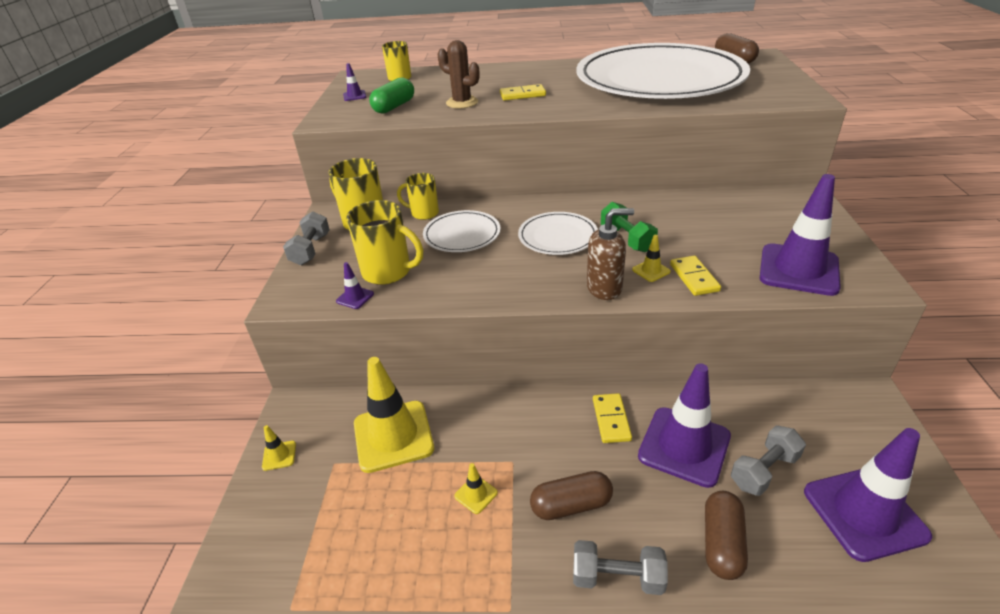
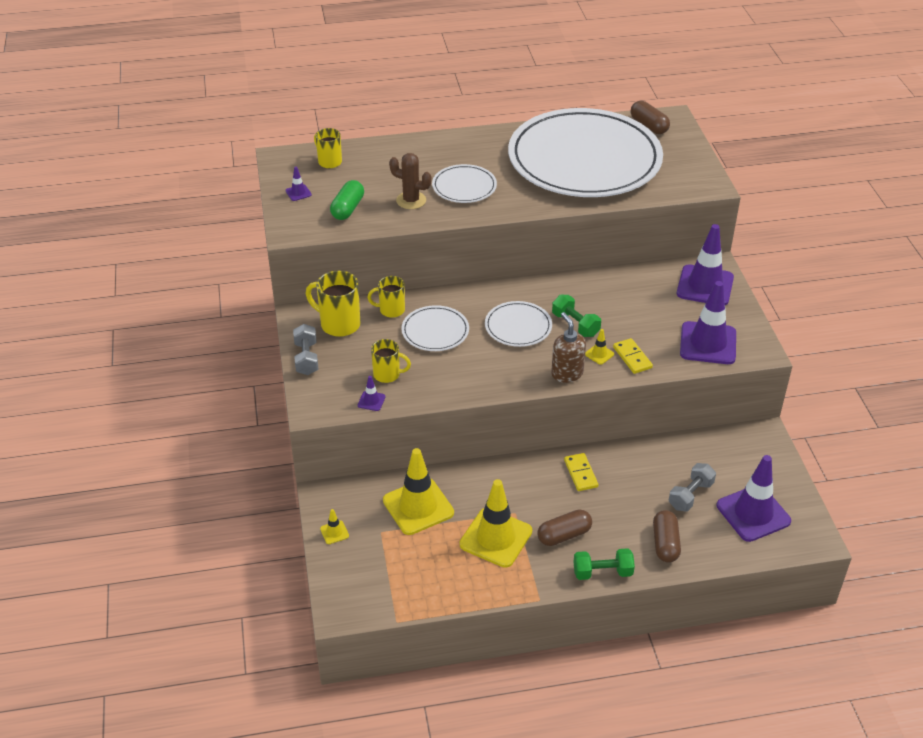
camera: 15 degrees left, 5 degrees up
yellow mug [346,200,423,285] -> yellow mug [371,339,411,383], size x0.64
yellow traffic cone [454,463,498,514] -> yellow traffic cone [459,479,532,568], size x2.41
yellow domino [500,84,546,101] -> white plate [432,164,497,203]
grey dumbbell [573,540,668,595] -> green dumbbell [573,548,635,580]
brown soap dispenser [587,208,634,300] -> brown soap dispenser turned 90 degrees counterclockwise [551,312,586,383]
purple traffic cone [638,363,731,488] -> purple traffic cone moved to [677,224,734,305]

